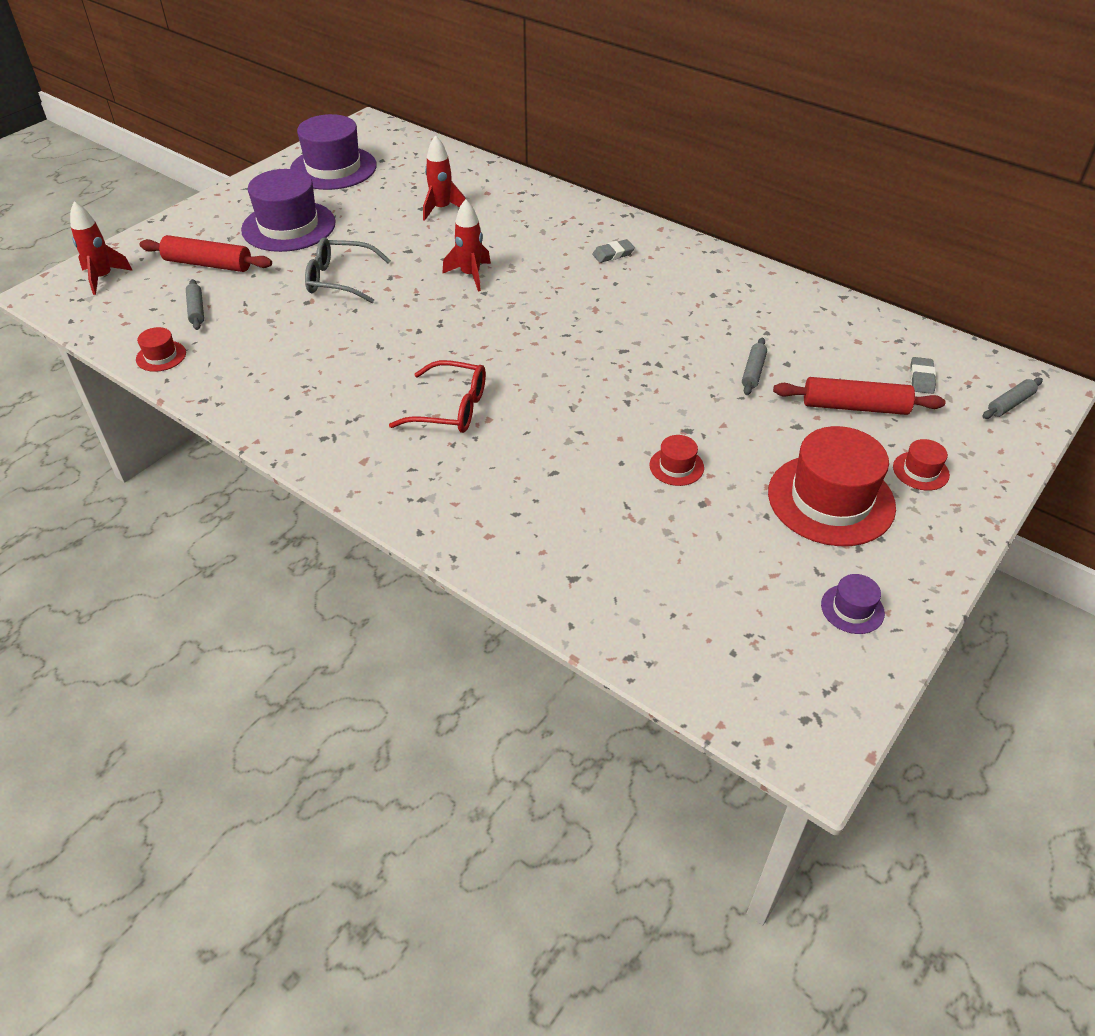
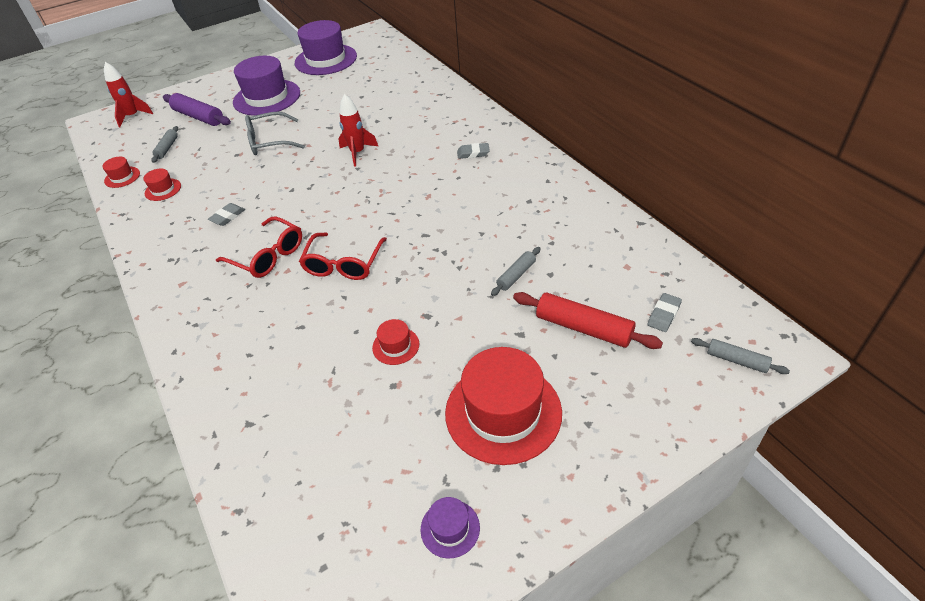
camera: 25 degrees right, 0 degrees up
red rolling pin [139,235,272,272] -> purple rolling pin [163,93,231,126]
grey glasses [305,237,391,303] -> grey glasses turned 45 degrees counterclockwise [245,112,305,155]
red rocket [423,135,466,221] -> none
red hat [893,439,950,491] -> red hat moved to [143,169,181,201]
grey rolling pin [982,378,1043,419] -> grey rolling pin turned 45 degrees clockwise [691,338,790,374]
none -> grey eraser [208,203,245,226]
none -> red glasses [299,233,387,280]

